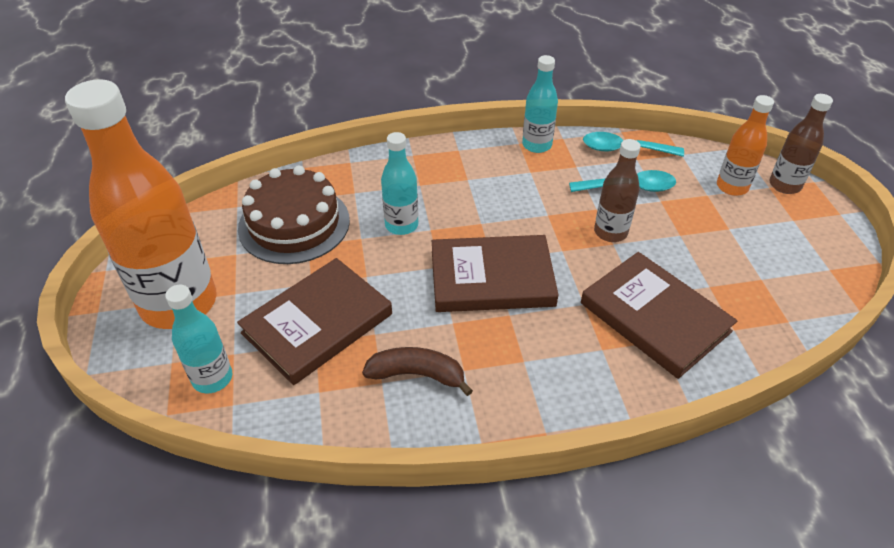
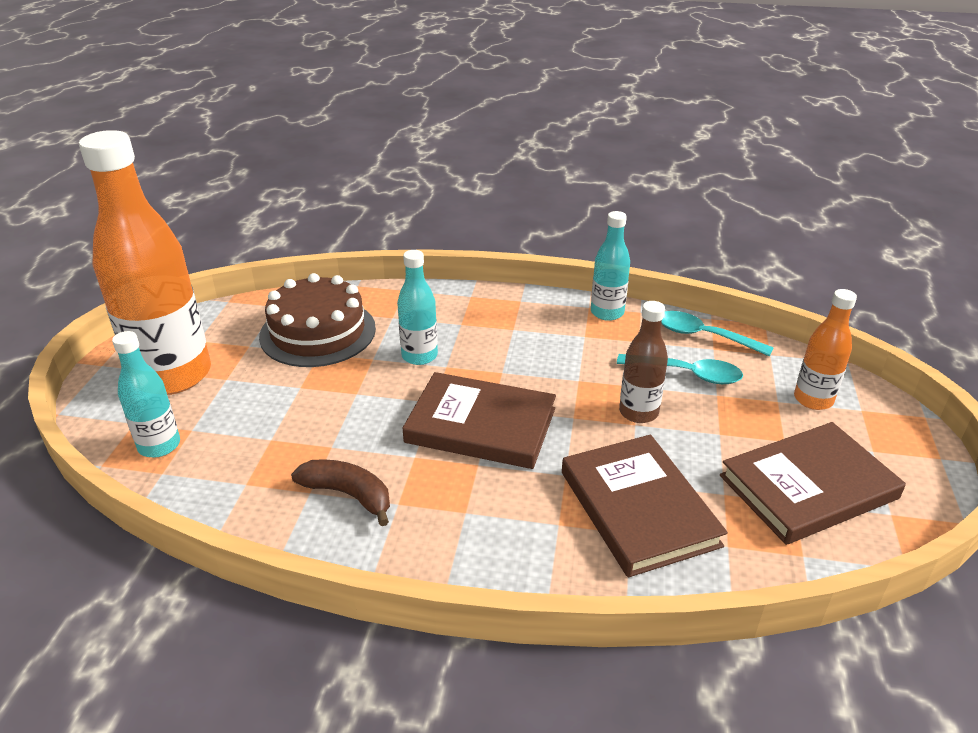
camera: 20 degrees right, 10 degrees down
brown book [237,258,392,385] -> brown book moved to [720,422,906,545]
brown bottle [769,94,833,194] -> none

